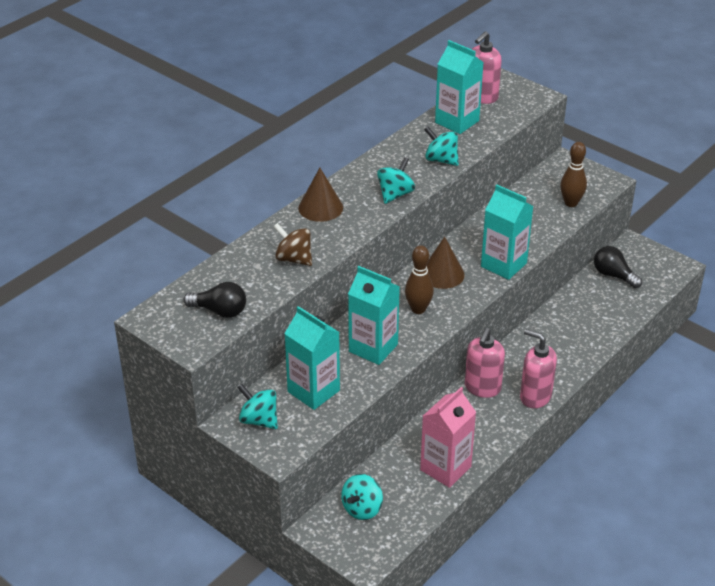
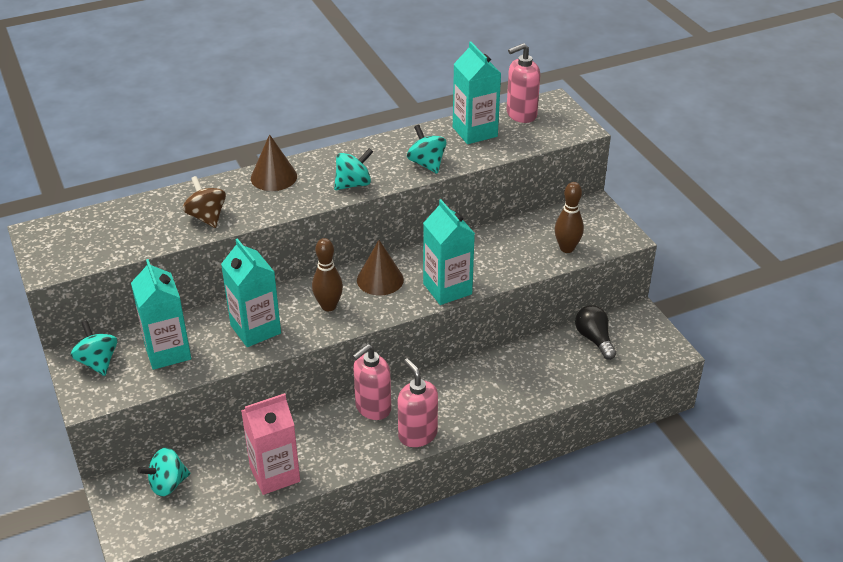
camera: 25 degrees right, 0 degrees up
black light bulb [183,282,246,318] -> none

